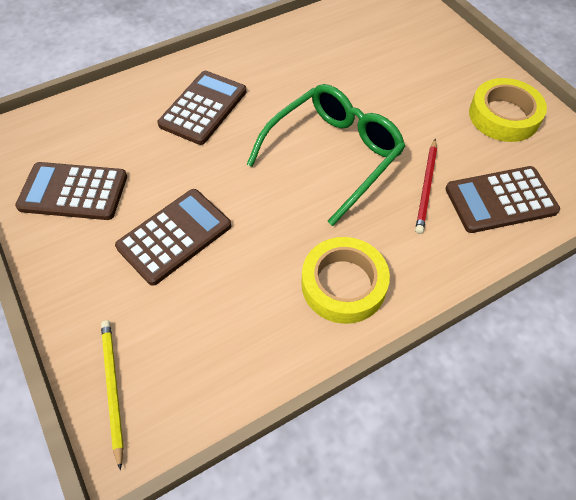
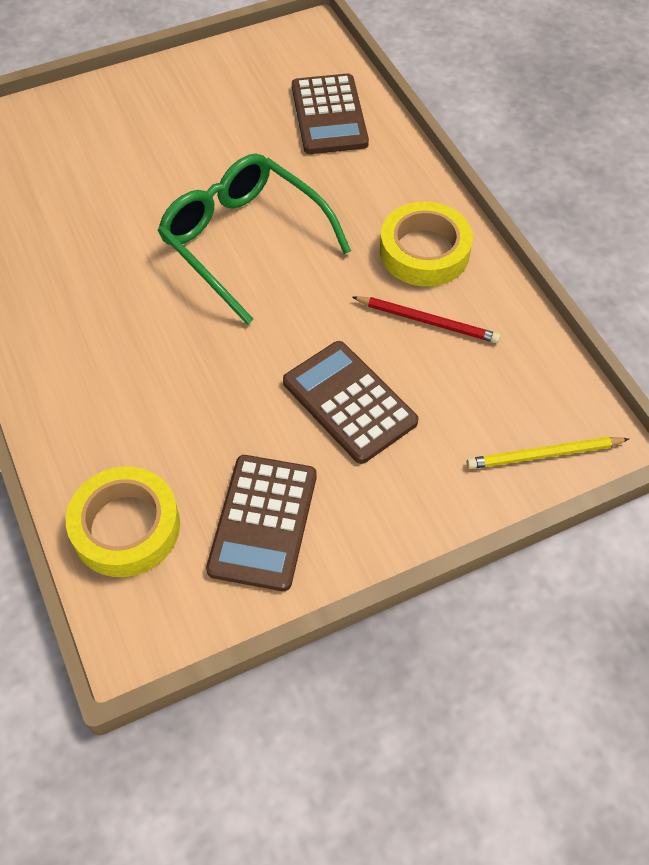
camera: 85 degrees left, 0 degrees up
brown calculator [157,71,246,145] -> none
red pencil [415,139,437,234] -> red pencil moved to [352,296,500,343]
yellow tape [469,78,547,142] -> yellow tape moved to [66,466,180,577]

